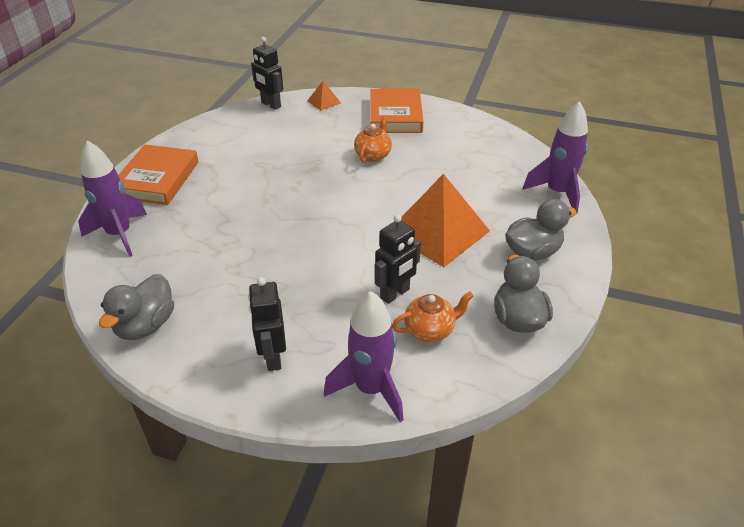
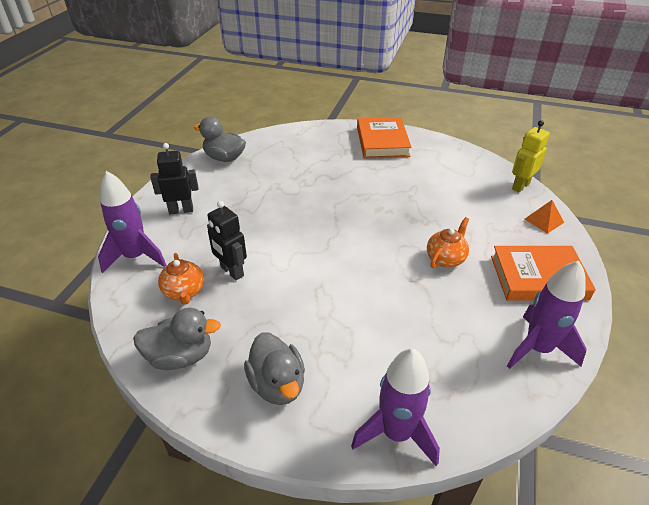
camera: 90 degrees right, 0 degrees up
purple rocket [78,140,147,257] -> purple rocket moved to [507,261,587,369]
orange book [118,144,199,205] -> orange book turned 75 degrees clockwise [357,117,412,158]
black robot [251,37,283,110] -> yellow robot [512,120,550,192]
orange teapot [354,115,392,162] -> orange teapot turned 75 degrees counterclockwise [427,217,469,268]
orange pyramid [401,174,490,267] -> none

